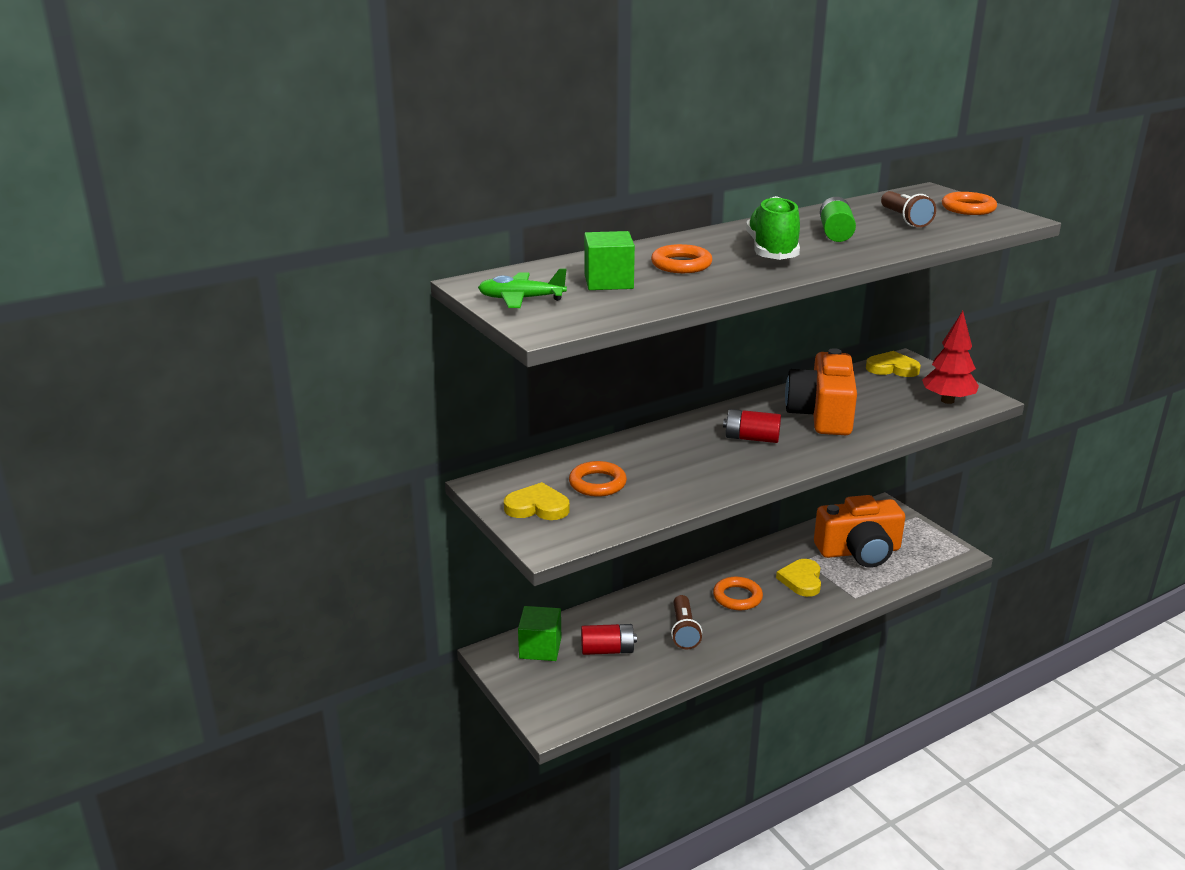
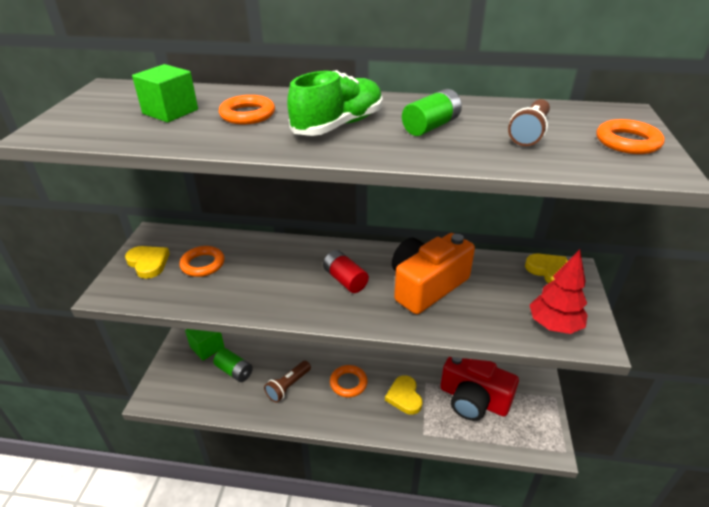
camera: 40 degrees right, 10 degrees up
green plane [478,268,567,308] -> none
red battery [581,624,637,655] -> green battery [213,348,253,382]
yellow heart [776,559,821,597] -> yellow heart turned 60 degrees counterclockwise [385,375,422,415]
orange camera [814,495,905,568] -> red camera [440,357,519,421]

